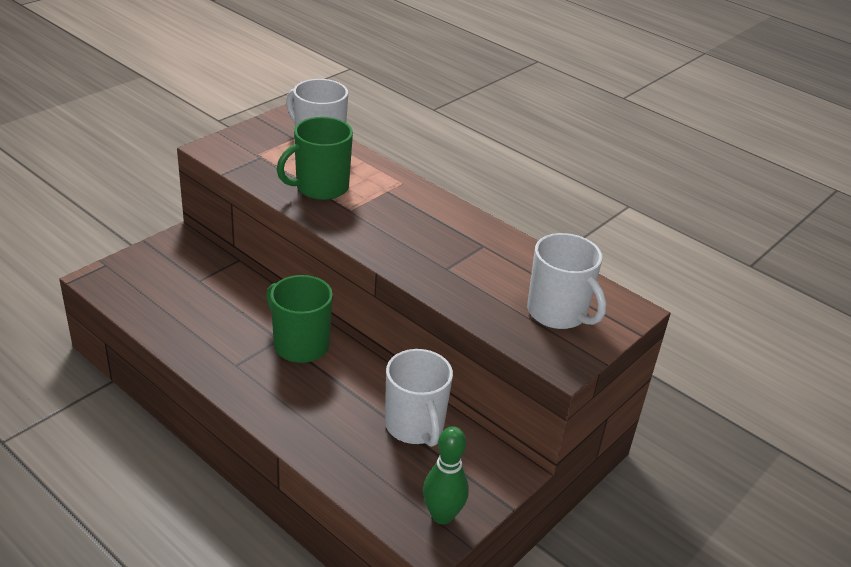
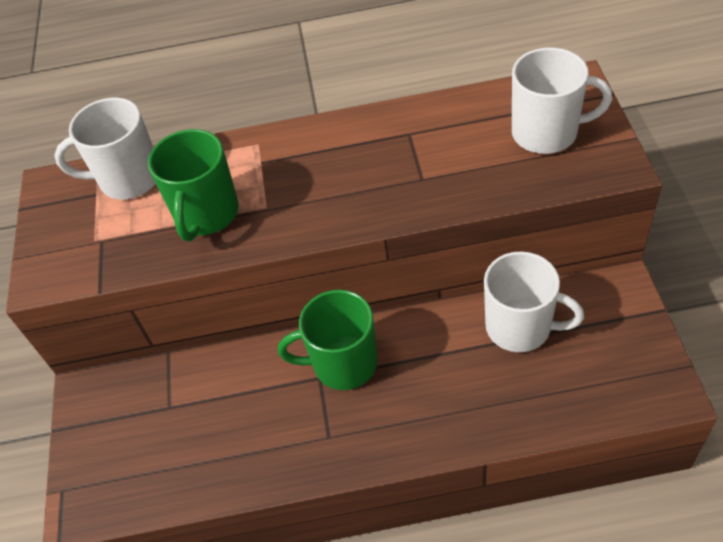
camera: 40 degrees left, 15 degrees up
green bowling pin [423,426,469,524] -> none

